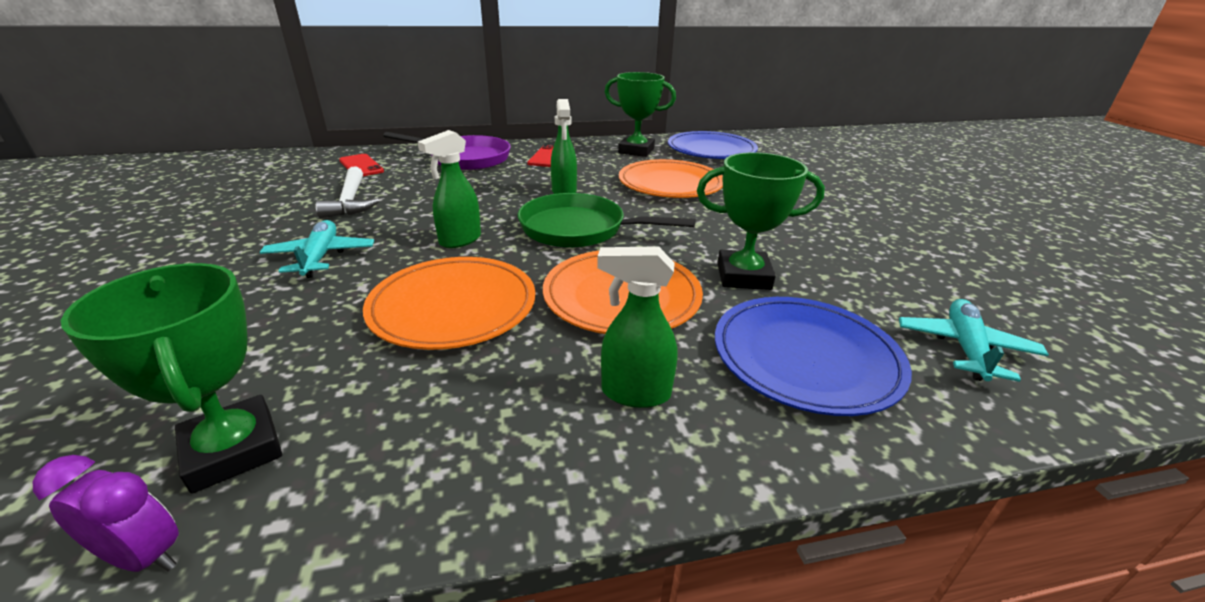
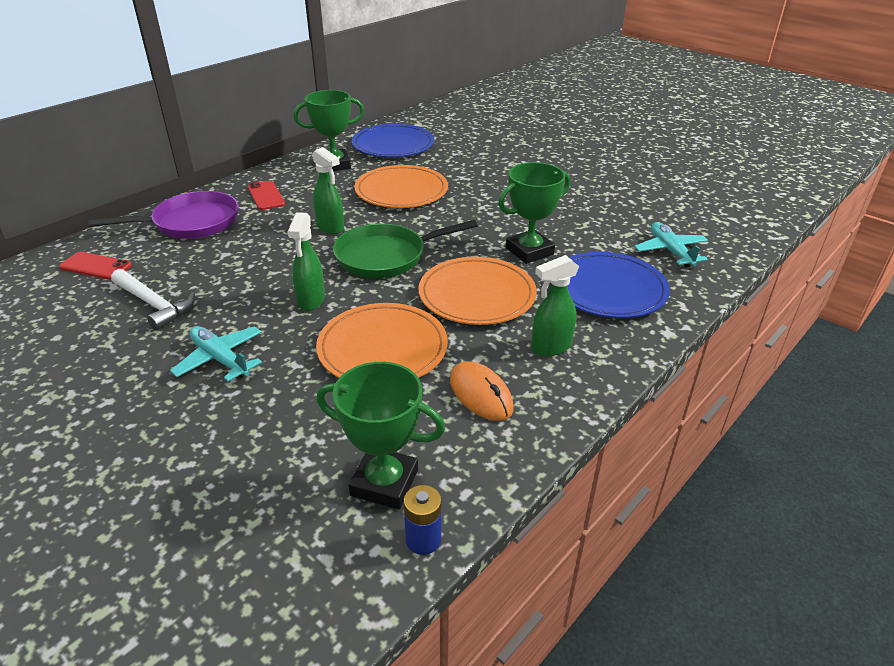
camera: 35 degrees left, 5 degrees up
purple clock [33,455,179,572] -> blue battery [404,485,442,555]
none -> orange mouse [450,361,514,421]

